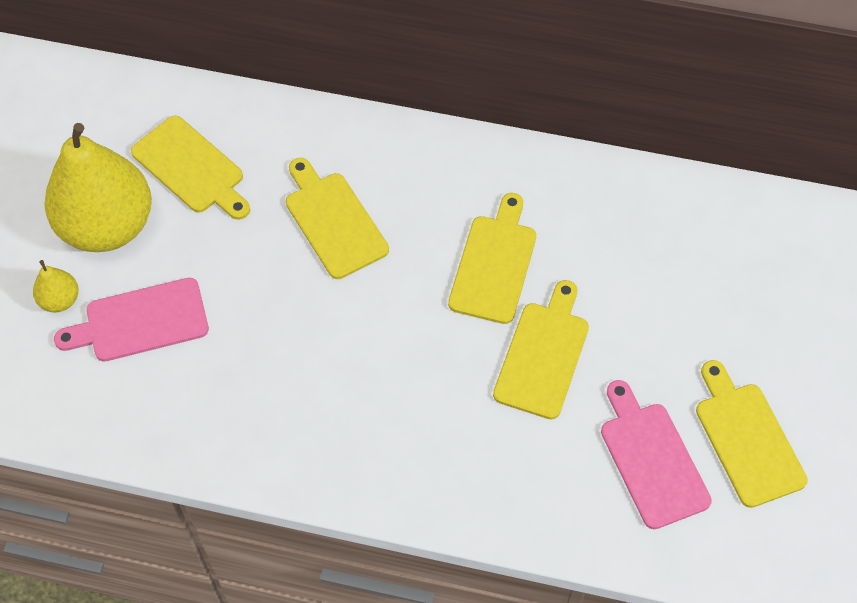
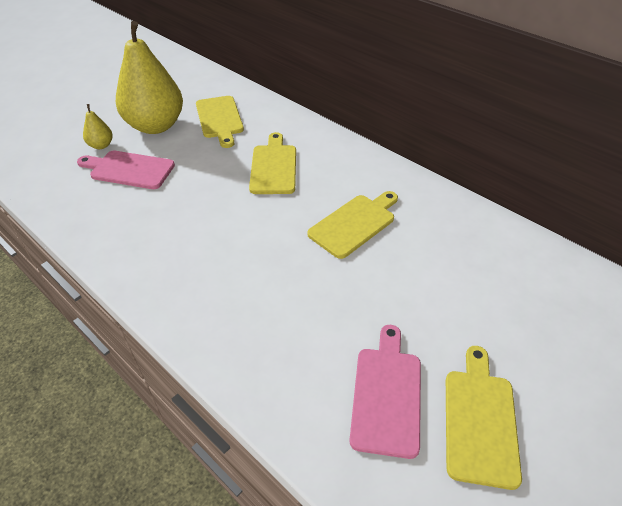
camera: 30 degrees right, 15 degrees down
yellow cutting board [493,280,589,420] -> none

